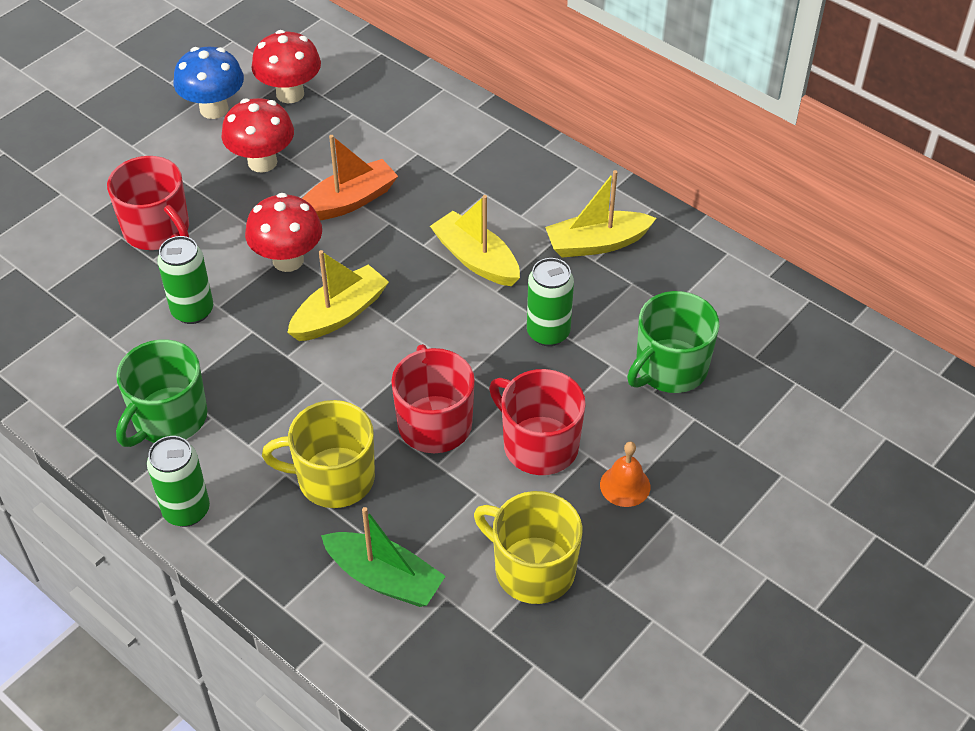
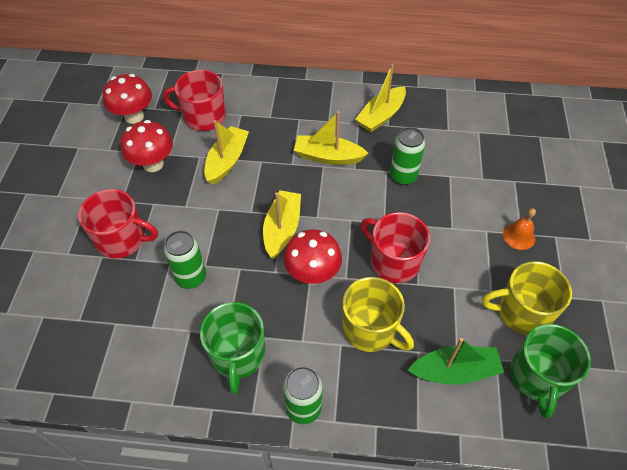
camera: 35 degrees left, 5 degrees up
blue mushroom [174,47,244,119] -> none
red mushroom [245,193,322,272] -> red mushroom moved to [284,229,342,284]
yellow mug [262,400,375,508] -> yellow mug turned 105 degrees counterclockwise [342,277,414,352]
orange boat [302,135,398,220] -> yellow boat [204,120,249,185]
red mug [489,369,586,475] -> red mug moved to [163,70,226,131]
green mug [627,291,720,393] -> green mug moved to [510,324,591,418]

